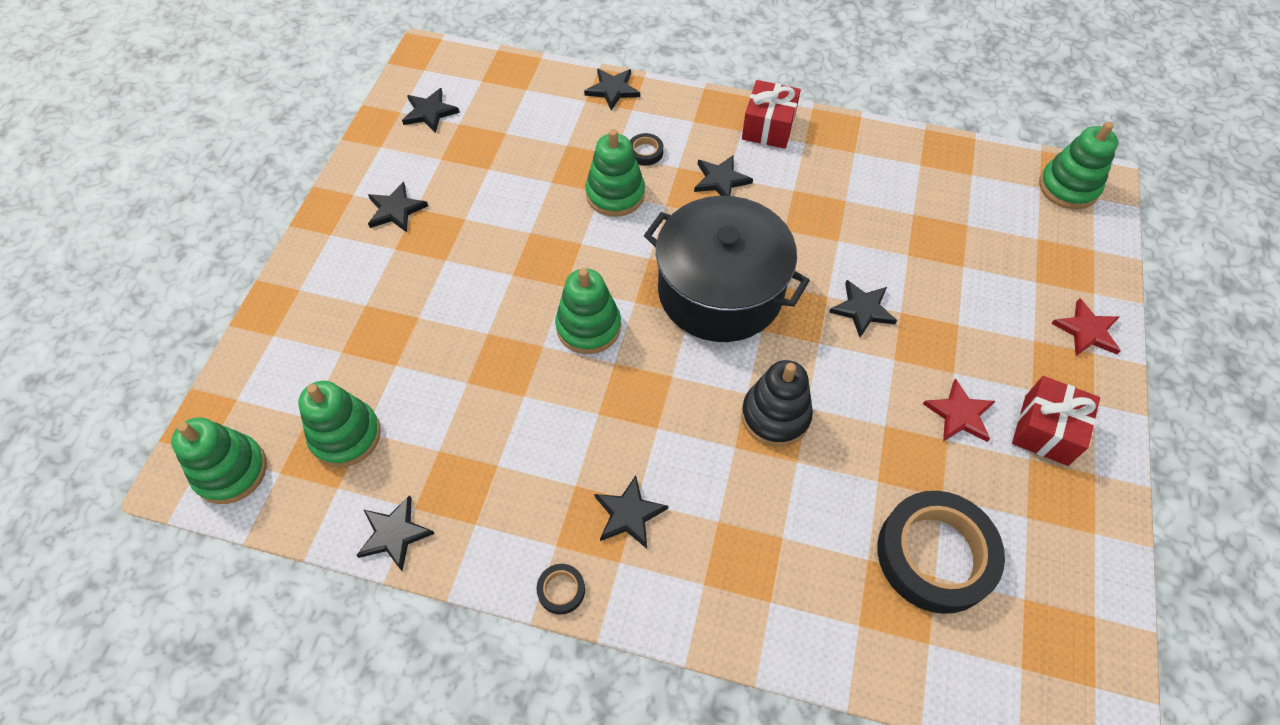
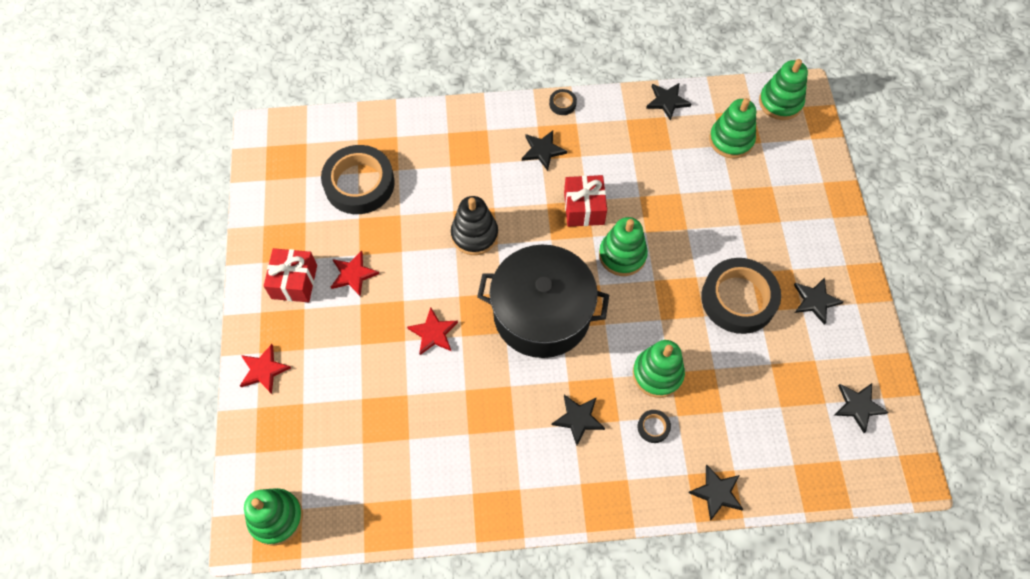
camera: 160 degrees right, 5 degrees up
red gift [742,80,801,149] -> red gift moved to [564,175,607,227]
black star [829,280,897,337] -> red star [407,307,458,355]
none -> black tape [701,258,781,334]

